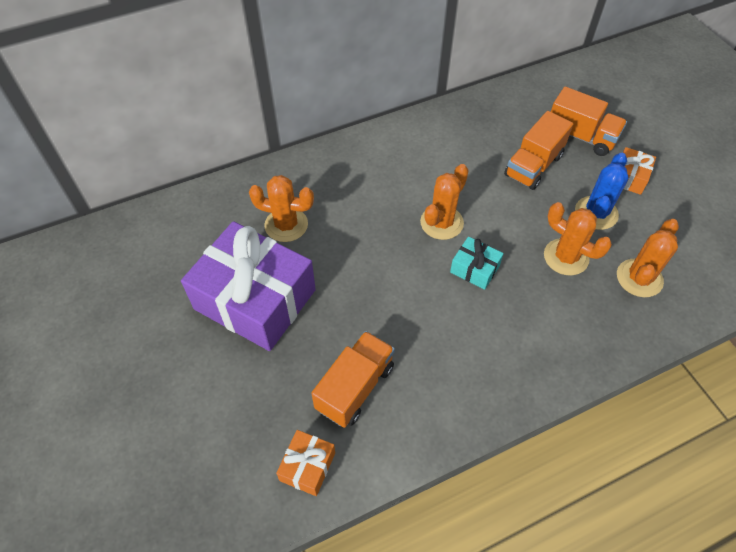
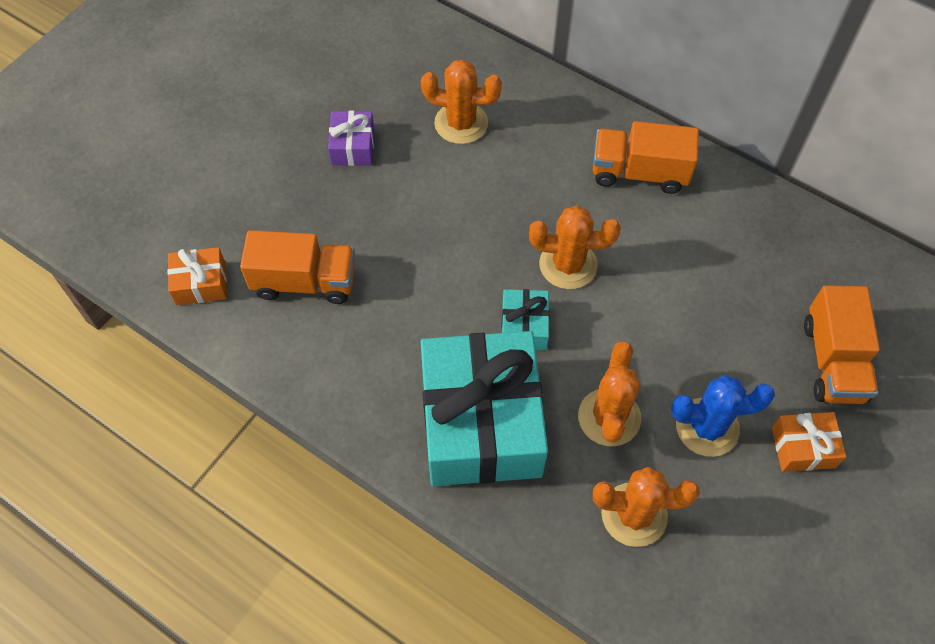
camera: 60 degrees right, 5 degrees up
purple gift [181,221,316,351] -> purple gift [328,111,374,166], size x0.43
orange cactus [249,175,314,242] -> orange cactus turned 60 degrees counterclockwise [421,59,502,144]
orange truck [504,111,573,190] -> orange truck moved to [593,121,699,194]
none -> turquoise gift [421,331,548,486]

